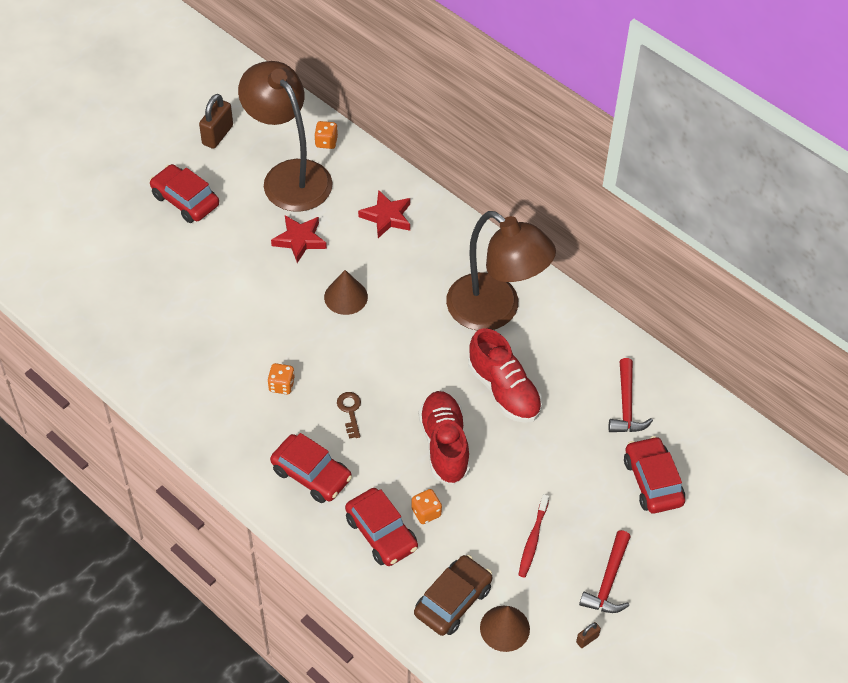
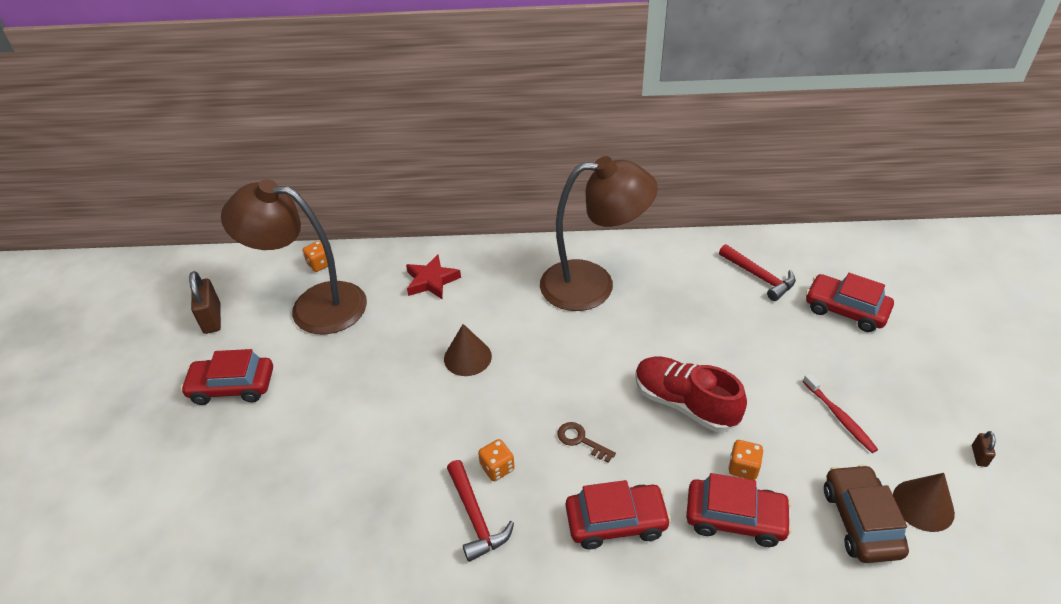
camera: 40 degrees left, 10 degrees down
red star [271,215,327,263] -> none
red shoe [468,328,542,423] -> none
red hammer [579,530,631,613] -> red hammer moved to [447,460,514,562]

